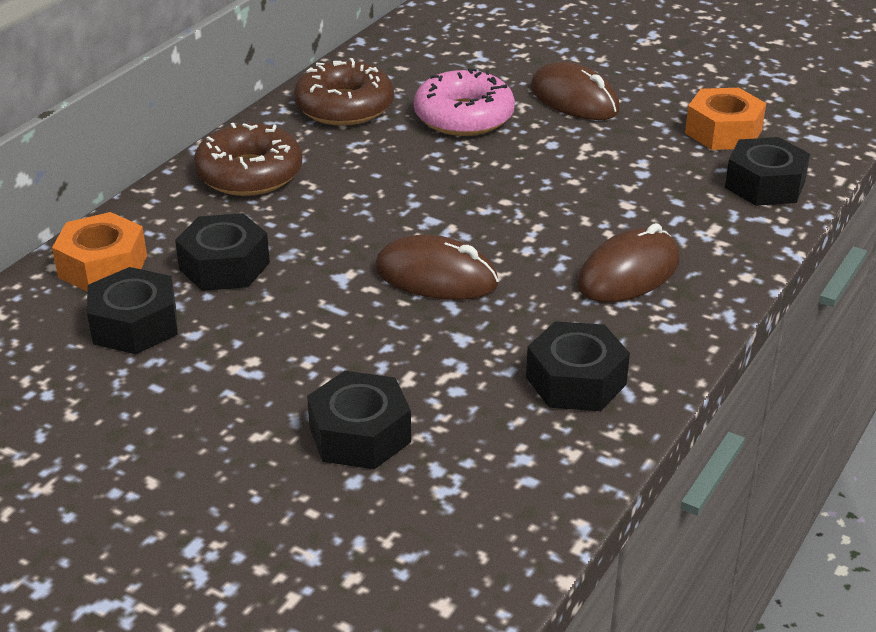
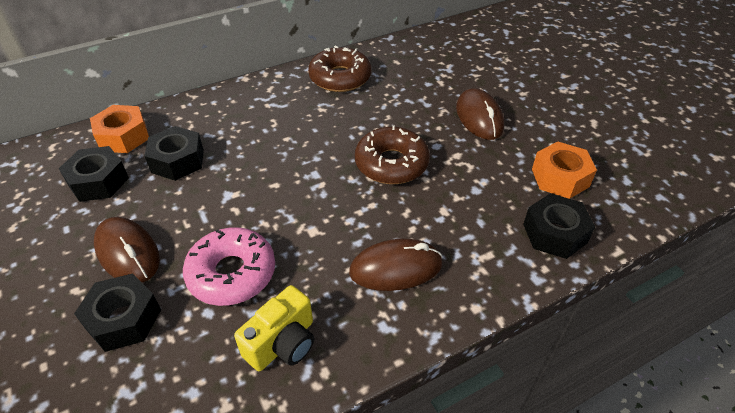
camera: 30 degrees right, 10 degrees up
brown donut [194,123,302,196] -> brown donut moved to [355,125,430,184]
brown mouse [375,235,499,300] -> brown mouse moved to [94,217,160,282]
pink donut [414,68,515,136] -> pink donut moved to [183,227,275,306]
black nut [526,321,630,411] -> yellow camera [234,285,314,371]

